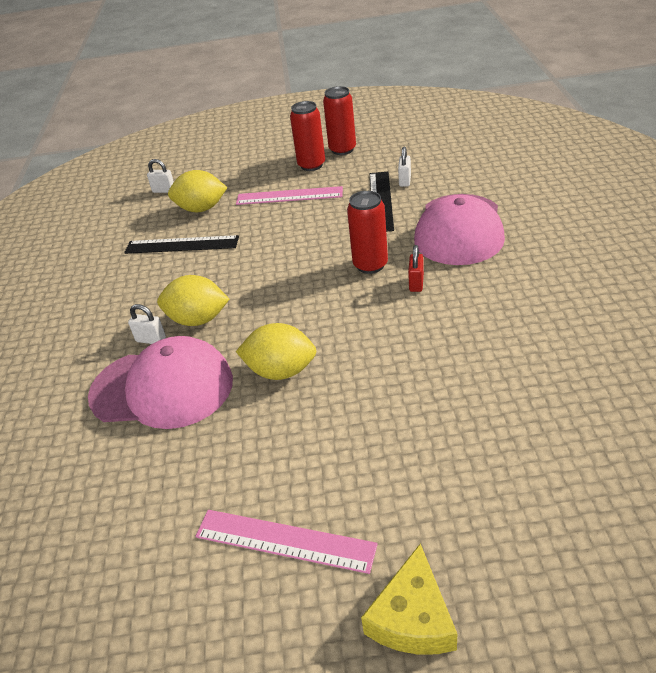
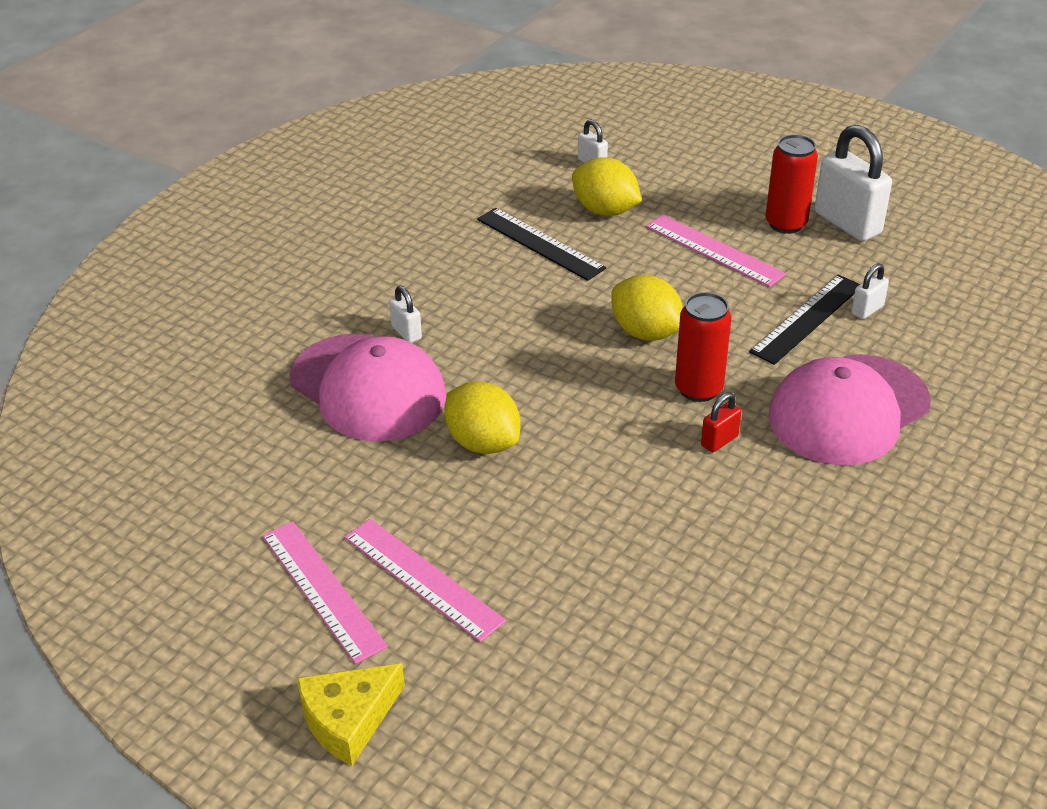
camera: 35 degrees right, 0 degrees up
yellow lemon [157,275,229,326] -> yellow lemon moved to [611,275,683,341]
red can [323,86,356,155] -> white padlock [815,125,892,241]
none -> pink ruler [344,519,506,642]

